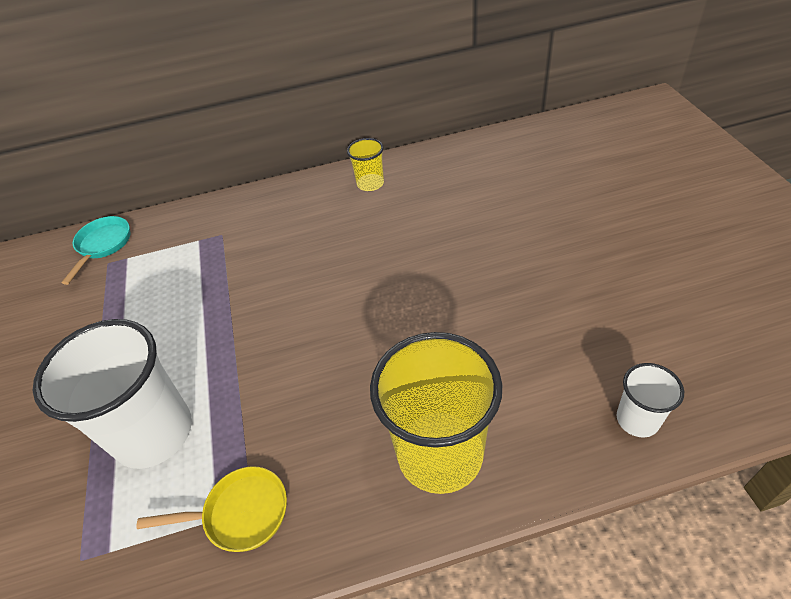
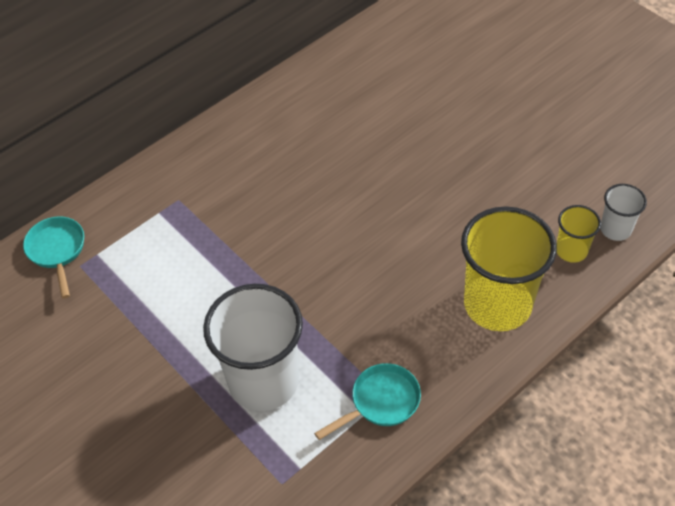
camera: 30 degrees left, 5 degrees up
yellow pan [137,466,287,552] -> turquoise pan [314,363,421,440]
yellow cup [347,138,384,191] -> yellow cup moved to [557,205,601,263]

